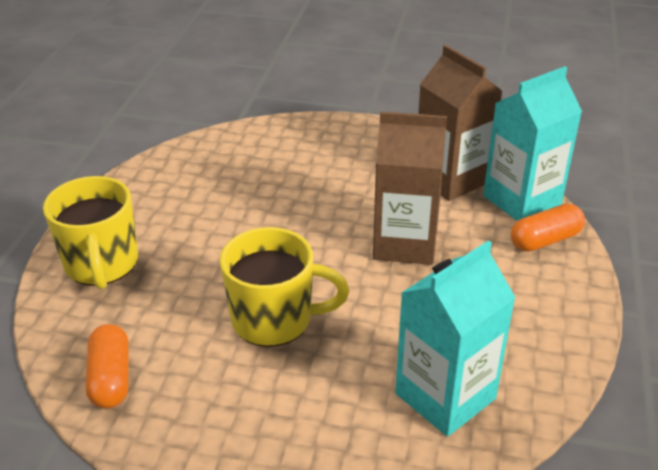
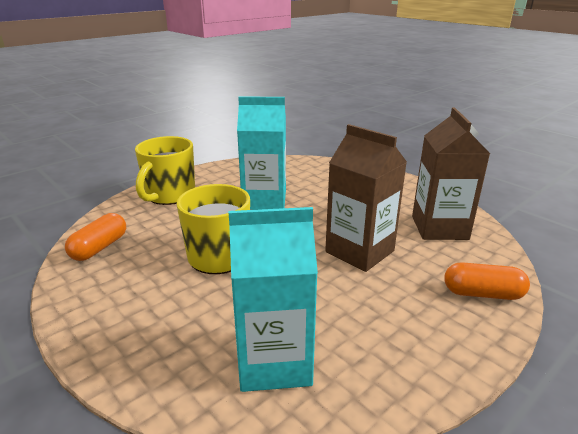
camera: 35 degrees right, 10 degrees down
turquoise carton [483,66,582,221] -> turquoise carton moved to [237,96,286,210]

